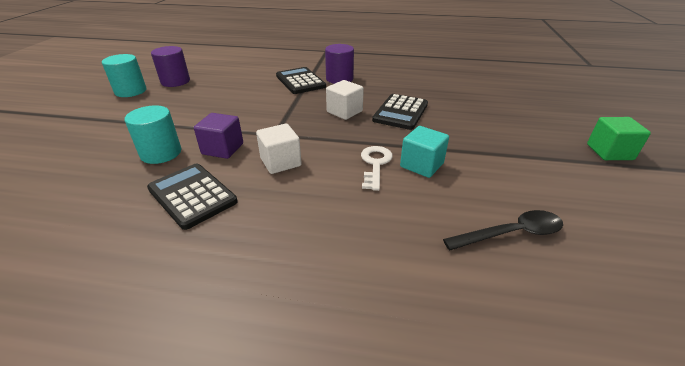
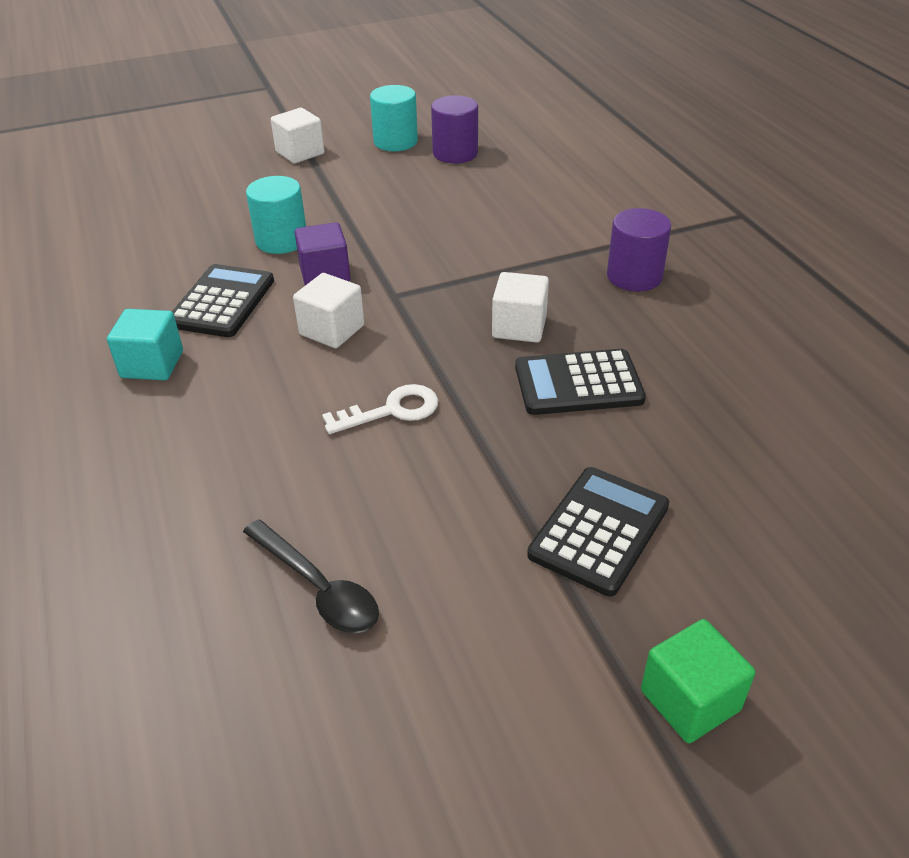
camera: 60 degrees right, 5 degrees up
black calculator [276,67,326,94] -> black calculator moved to [527,467,669,597]
turquoise cube [400,126,449,178] -> turquoise cube moved to [107,309,183,380]
none -> white cube [271,108,324,164]

